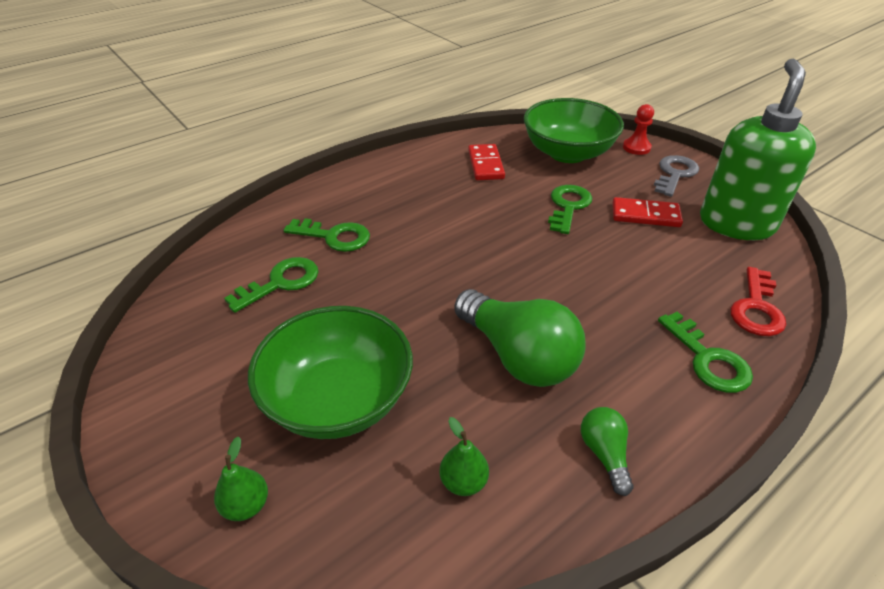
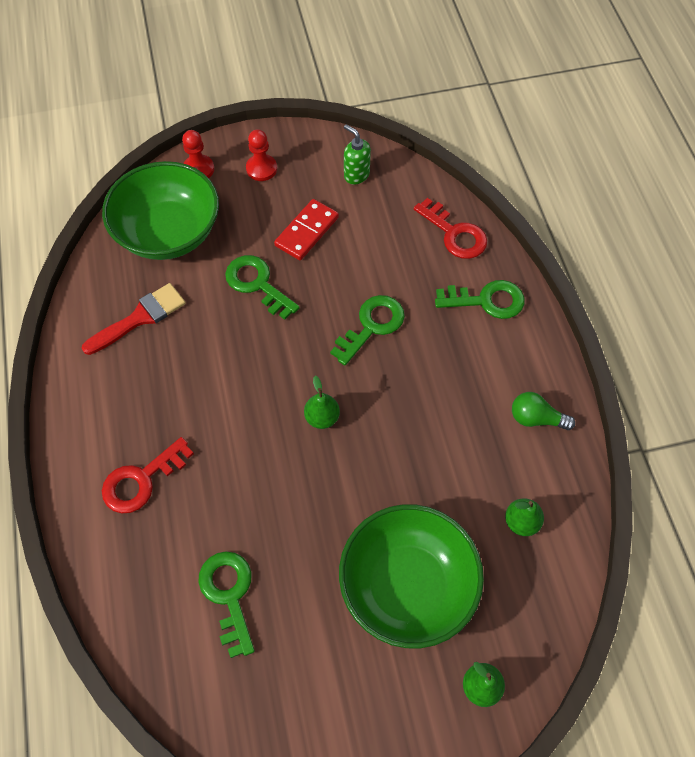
camera: 65 degrees left, 20 degrees up
green key [284,218,370,252] -> green key moved to [330,295,405,366]
green light bulb [454,289,586,387] -> none
red domino [468,144,505,180] -> red brush [81,283,186,355]
grey key [654,155,699,197] -> red pawn [246,129,277,181]
green soap dispenser [700,58,816,240] -> green soap dispenser [344,125,371,185], size x0.41
none -> red key [102,437,194,513]
none -> green pear [304,376,340,429]

